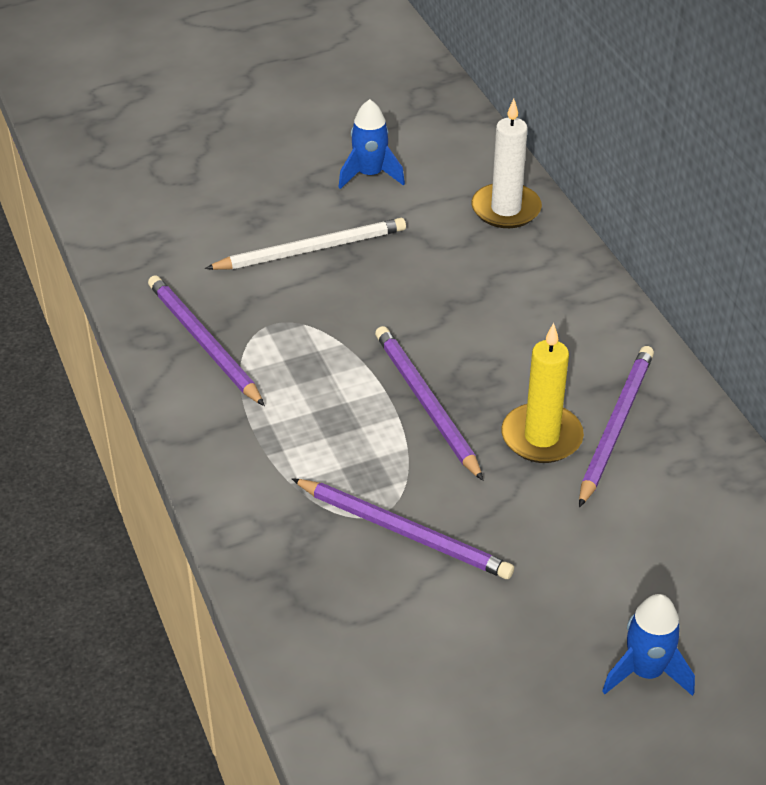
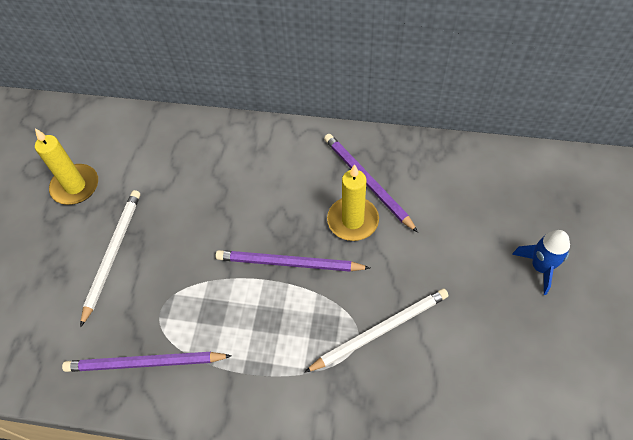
camera: 55 degrees left, 15 degrees up
purple pencil [292,478,514,579] -> white pencil [304,288,449,373]
blue rocket [338,99,405,189] -> yellow candle [35,128,98,205]
white candle [472,99,542,228] -> none

